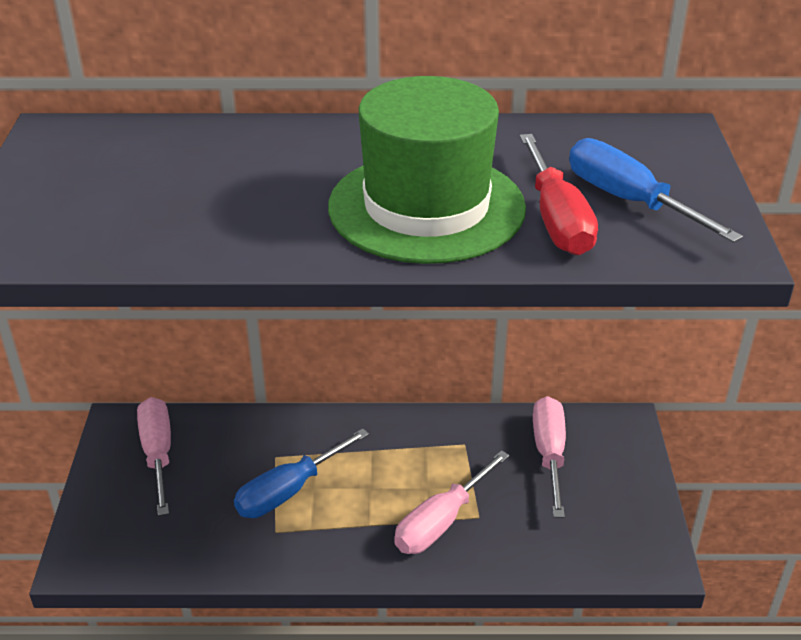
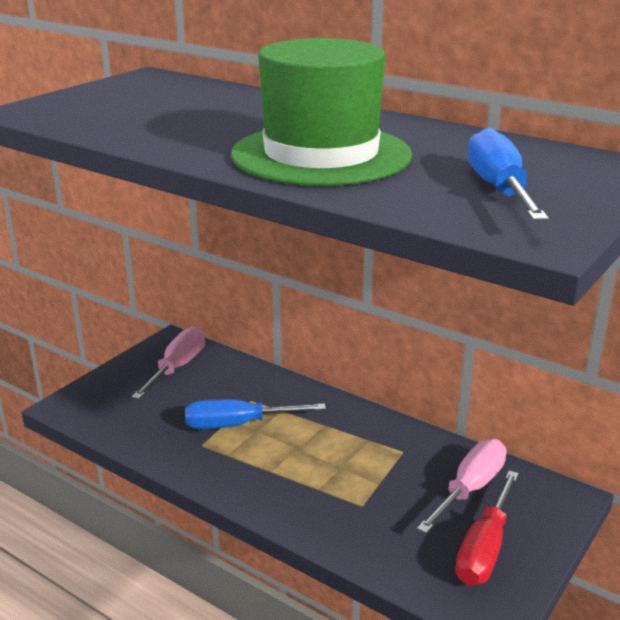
camera: 35 degrees right, 10 degrees down
pink screwdriver [394,450,510,554] -> none
red screwdriver [520,134,598,255] -> red screwdriver moved to [455,470,519,585]

